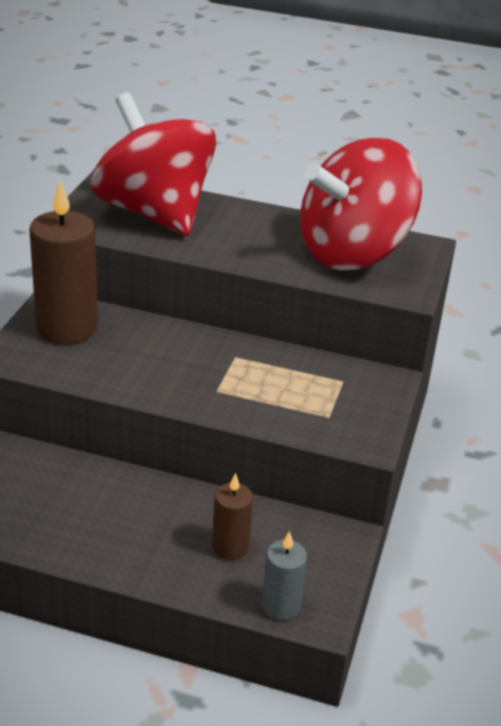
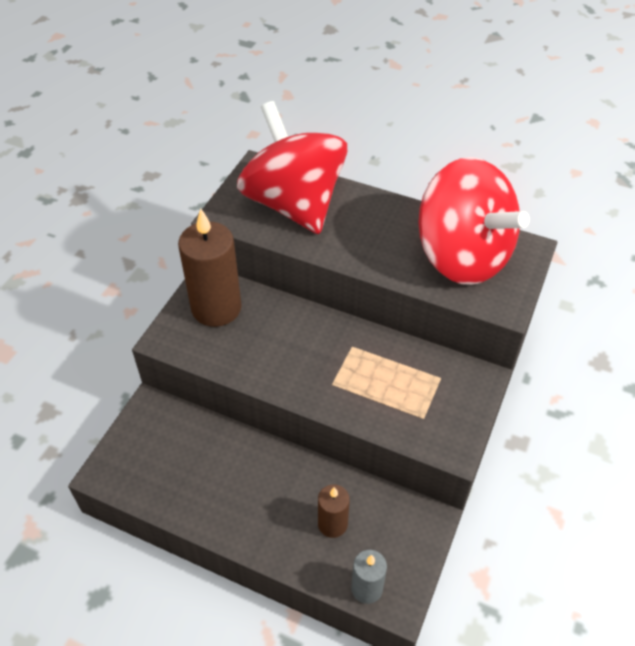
camera: 10 degrees right, 15 degrees up
red spinning top [300,137,422,270] -> red spinning top turned 105 degrees counterclockwise [418,157,530,285]

